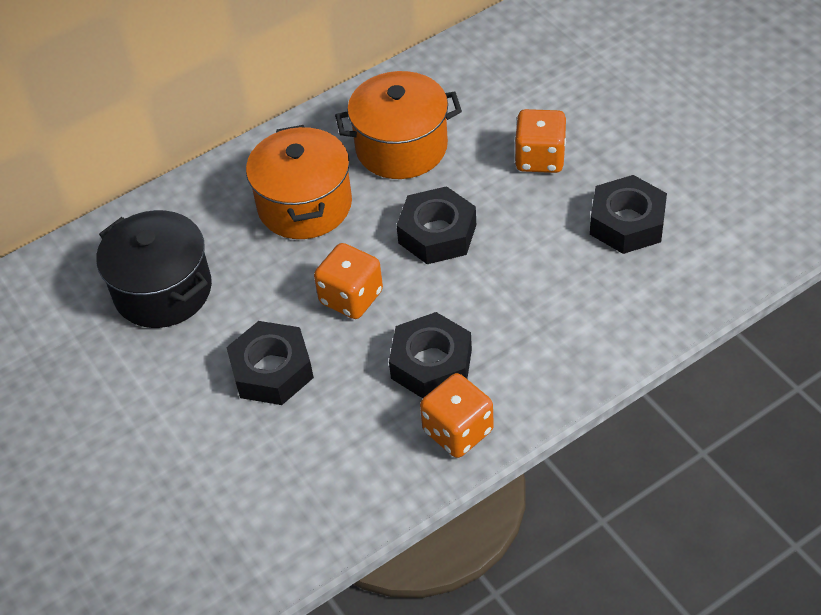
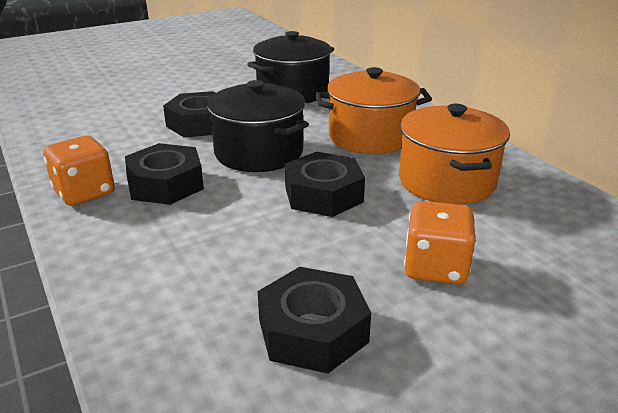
camera: 90 degrees right, 20 degrees down
orange dice [314,243,383,319] -> black pot [207,80,309,172]

